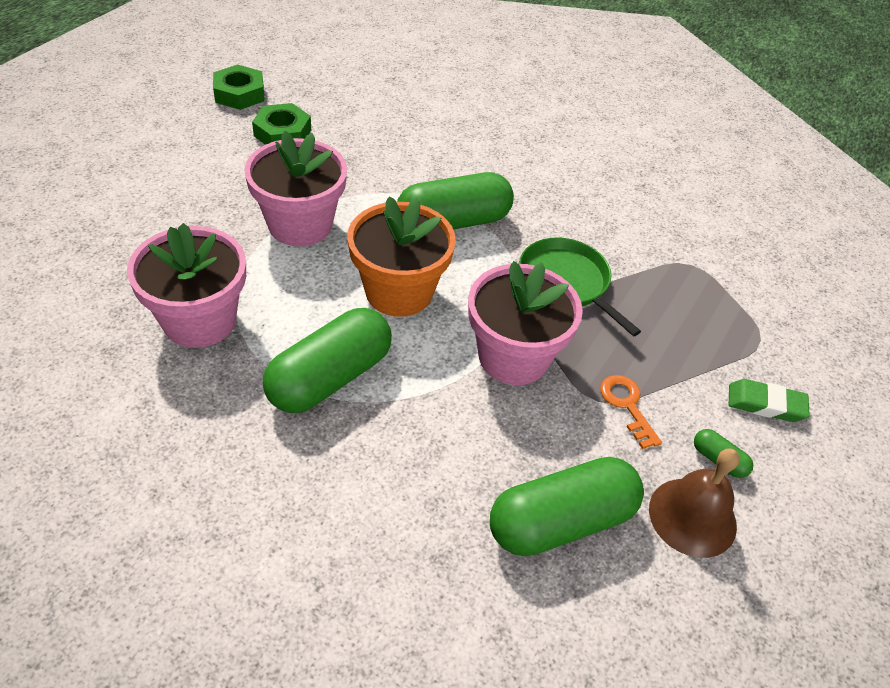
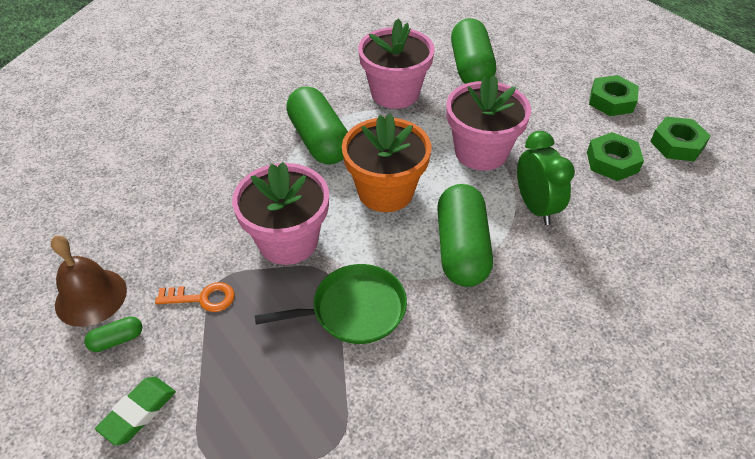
camera: 115 degrees right, 0 degrees up
green capsule [490,457,644,556] -> green capsule moved to [451,18,496,84]
none -> green clock [517,131,575,225]
none -> green nut [589,75,639,116]

